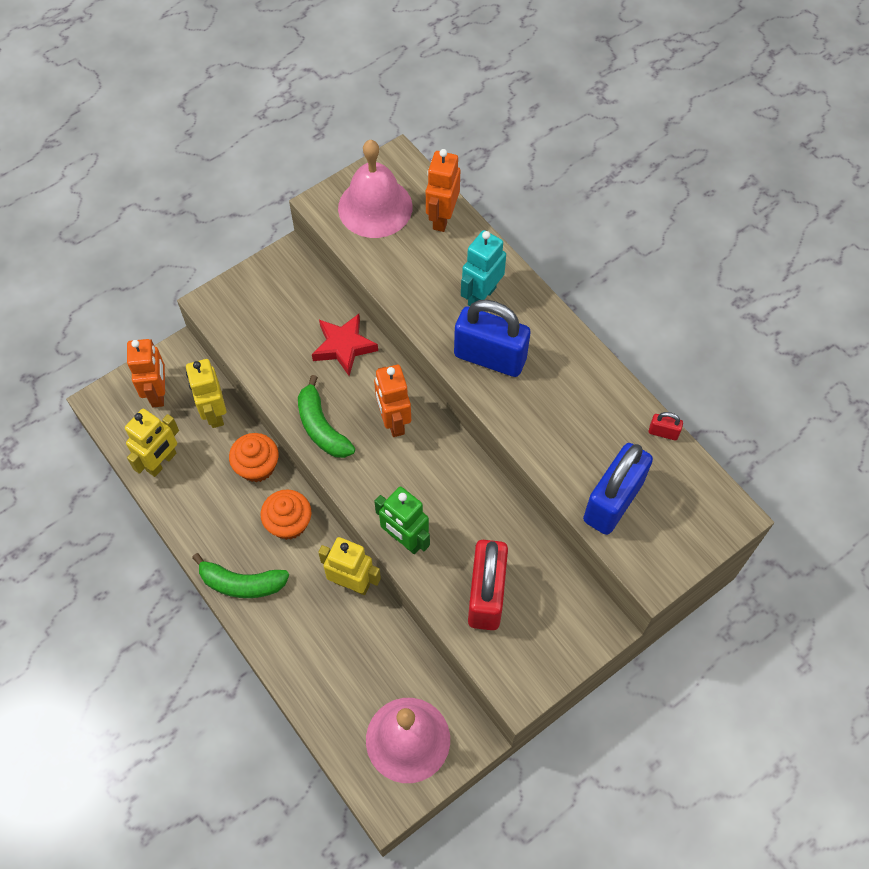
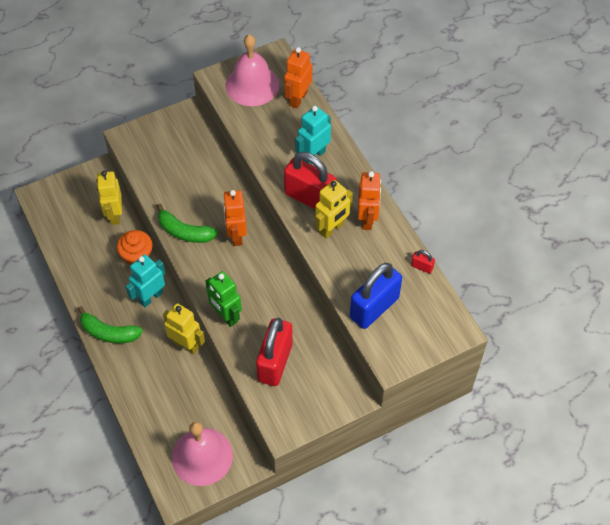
camera: 10 degrees right, 5 degrees down
yellow robot [125,409,179,477] -> yellow robot moved to [315,180,353,239]
orange robot [127,339,165,407] -> orange robot moved to [358,171,381,230]
orange cupcake [261,489,311,540] -> turquoise robot [126,254,165,308]
green banana [298,375,355,458] -> green banana turned 45 degrees counterclockwise [157,204,218,243]
red star [312,314,378,376] -> none
blue padlock [454,300,531,377] -> red padlock [284,152,337,209]

